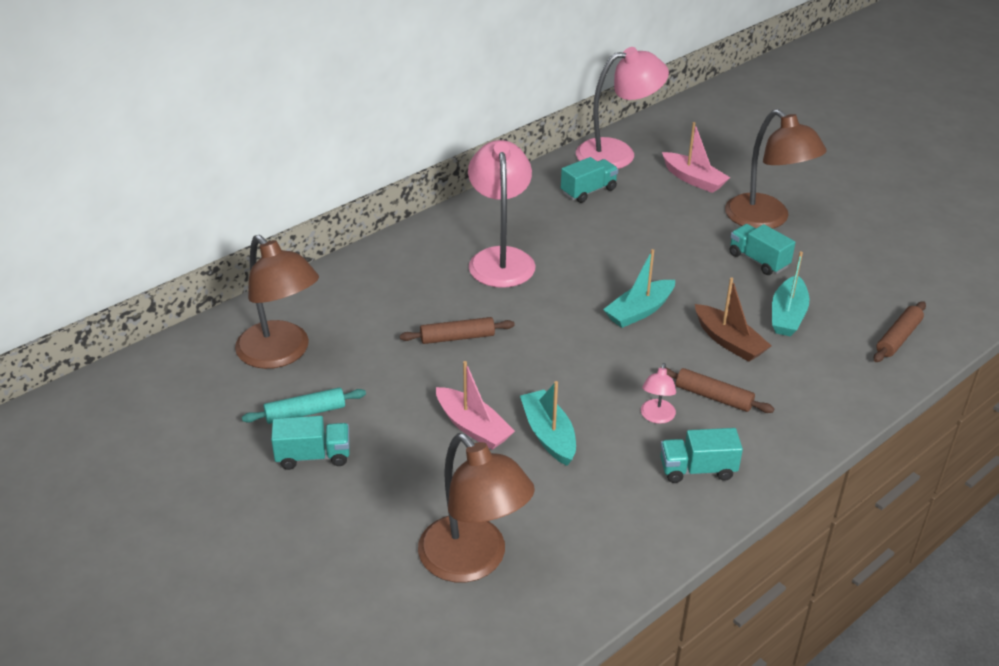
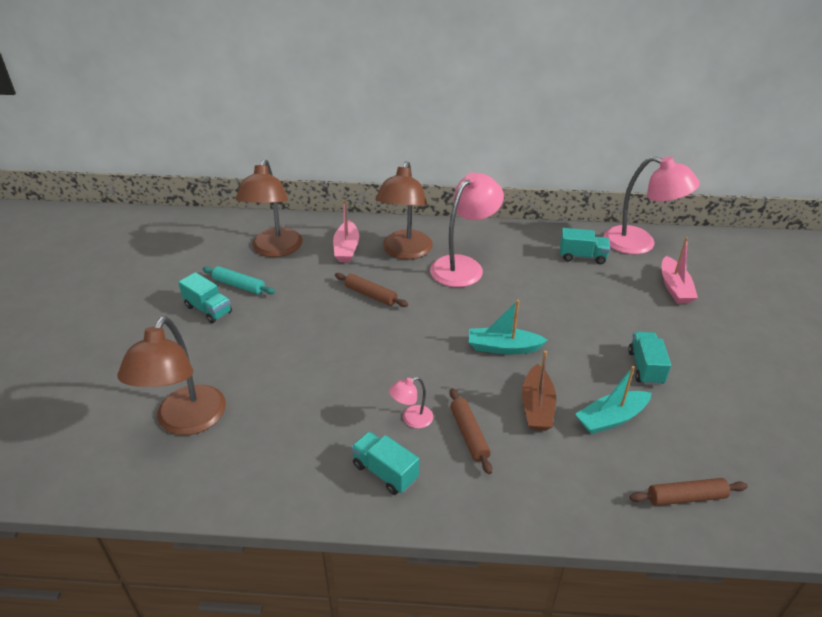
camera: 45 degrees right, 0 degrees up
pink boat [436,361,515,450] -> pink boat moved to [333,200,359,262]
turquoise boat [520,381,576,466] -> none
brown lamp [725,109,827,229] -> brown lamp moved to [375,161,433,259]

